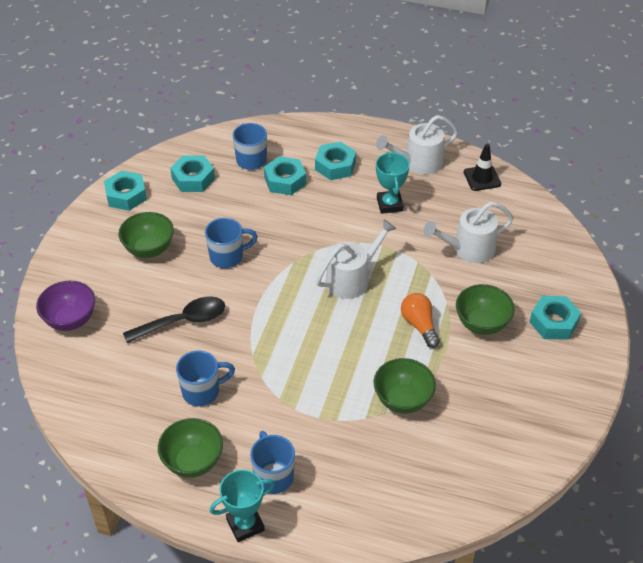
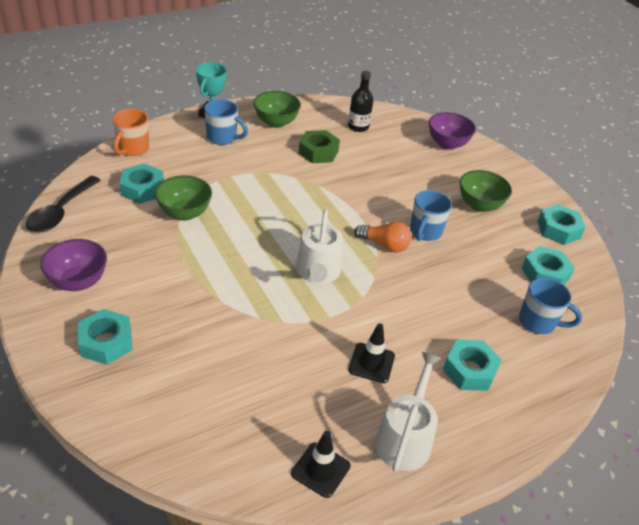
camera: 130 degrees right, 5 degrees down
black spoon [123,296,225,343] -> black spoon moved to [26,176,101,233]
blue mug [176,350,235,406] -> green nut [299,130,340,163]
turquoise nut [264,156,306,195] -> turquoise nut moved to [119,163,164,204]
turquoise trophy [376,152,410,214] -> black traffic cone [348,323,395,383]
orange light bulb [401,293,440,348] -> orange light bulb moved to [354,222,412,253]
white watering can [423,202,513,263] -> none
green bowl [456,284,515,335] -> none
none -> purple bowl [40,239,107,291]
none -> orange mug [113,109,149,156]
none -> black bottle [348,71,373,132]

